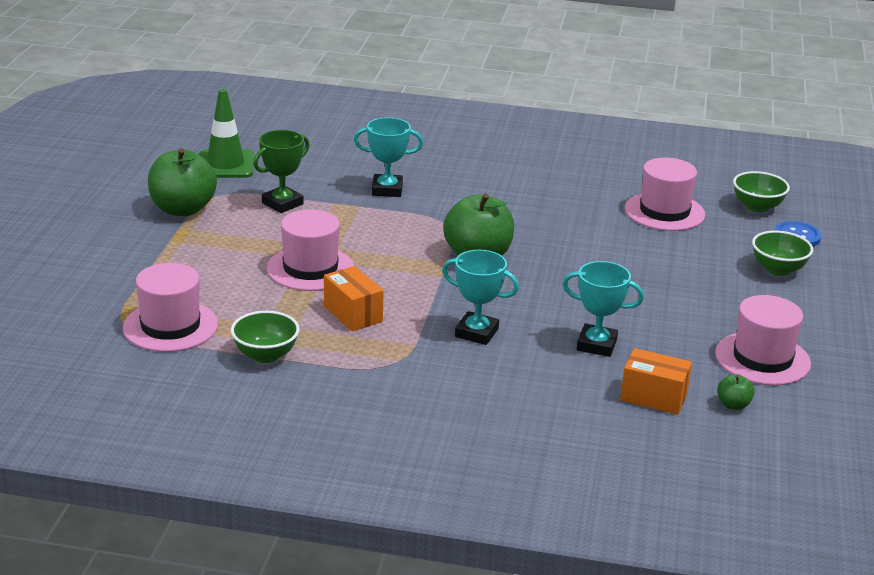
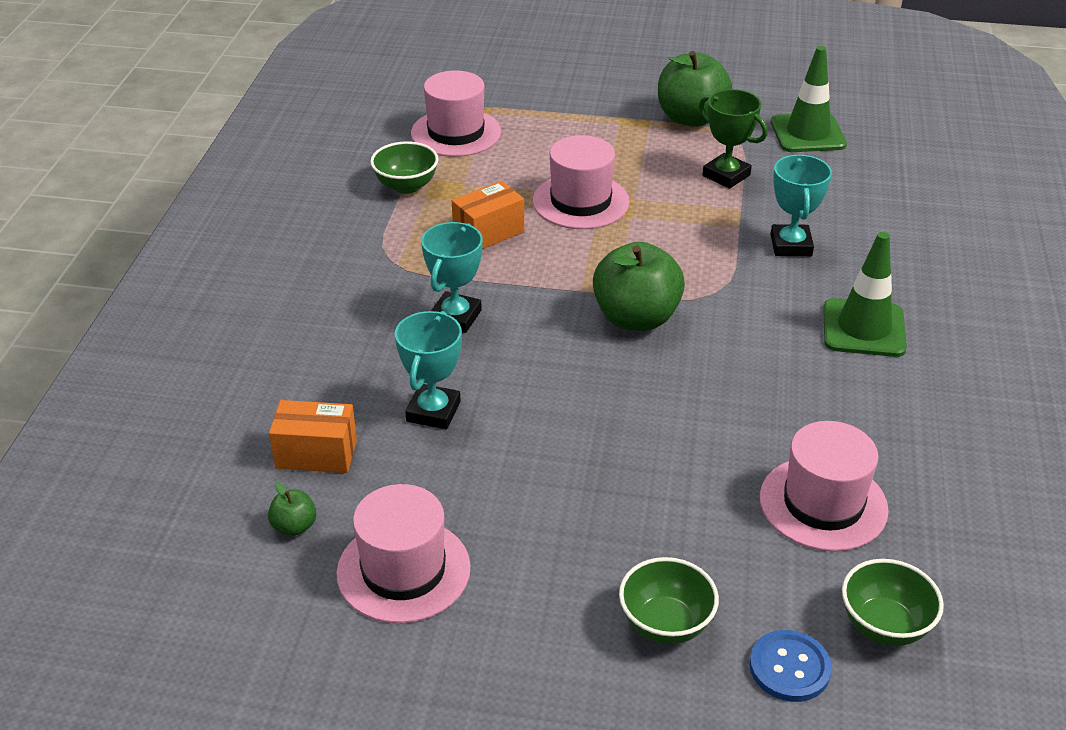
camera: 90 degrees right, 10 degrees up
orange box [620,348,692,415] -> orange box turned 75 degrees clockwise [269,400,357,473]
none -> green traffic cone [823,232,907,357]

